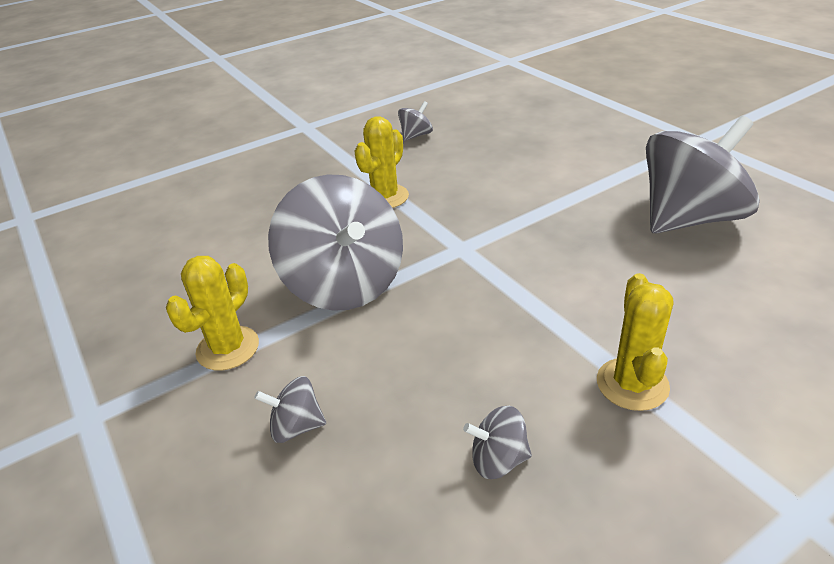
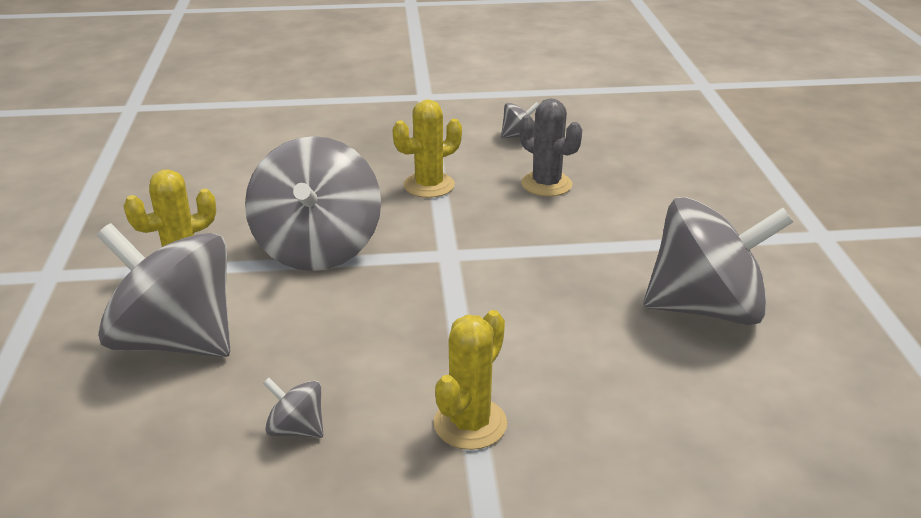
camera: 25 degrees right, 5 degrees down
grey spinning top [254,376,326,443] -> grey spinning top [97,223,230,357], size x2.41
none -> grey cactus [519,98,582,197]

